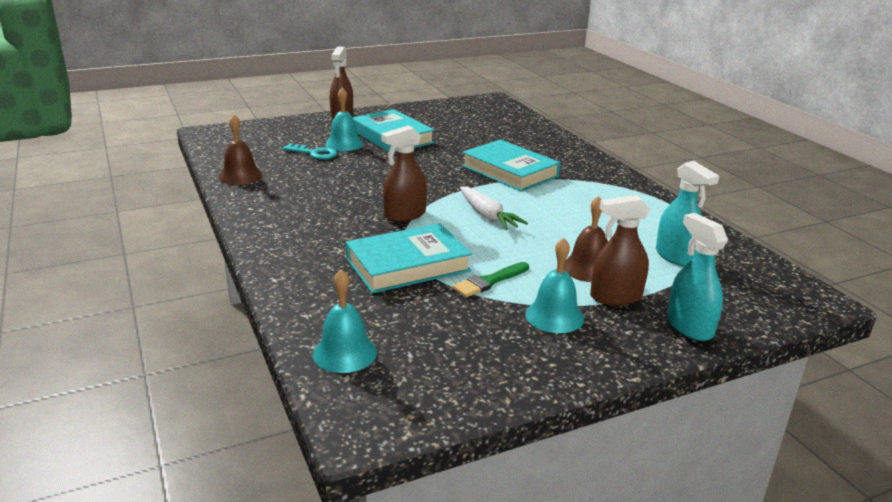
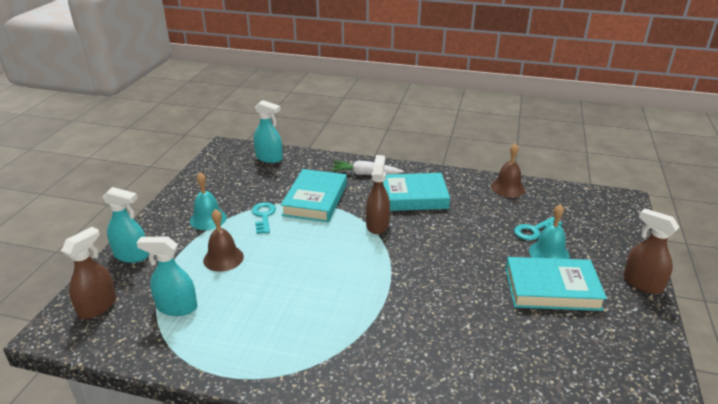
camera: 130 degrees right, 5 degrees up
turquoise bell [313,269,377,373] -> turquoise spray bottle [253,100,283,163]
green brush [453,262,529,297] -> turquoise key [252,202,276,234]
white carrot [460,186,528,230] -> white carrot moved to [331,160,403,175]
turquoise book [462,140,561,192] -> turquoise book moved to [383,173,450,211]
brown spray bottle [590,195,650,306] -> brown spray bottle moved to [61,227,116,319]

